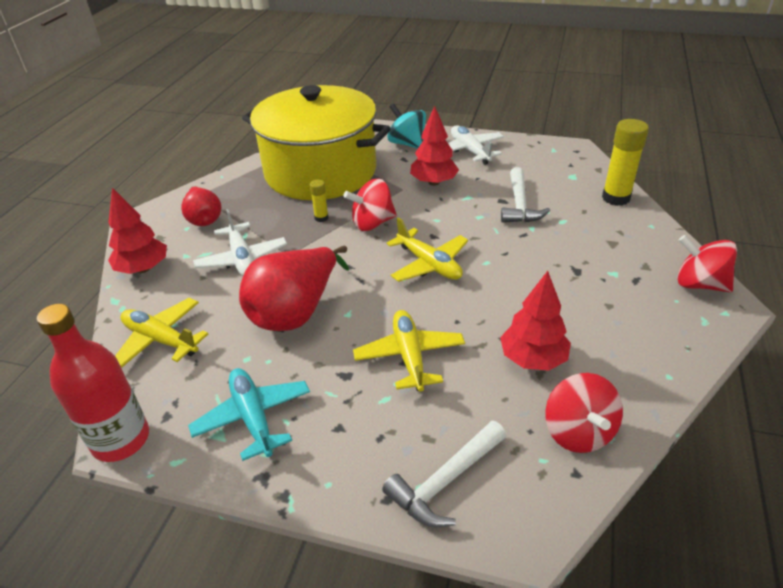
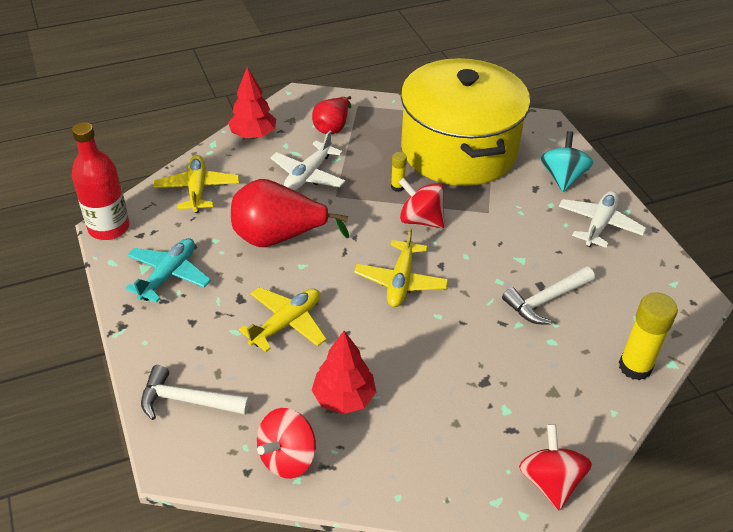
camera: 50 degrees right, 5 degrees up
red tree [410,106,459,186] -> none

